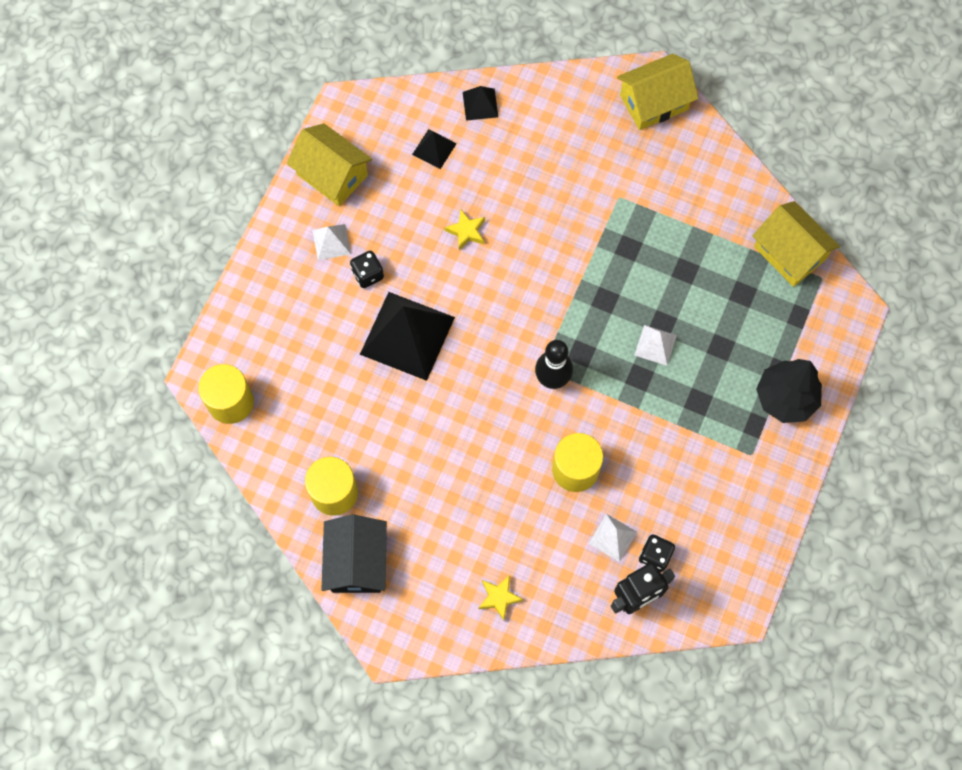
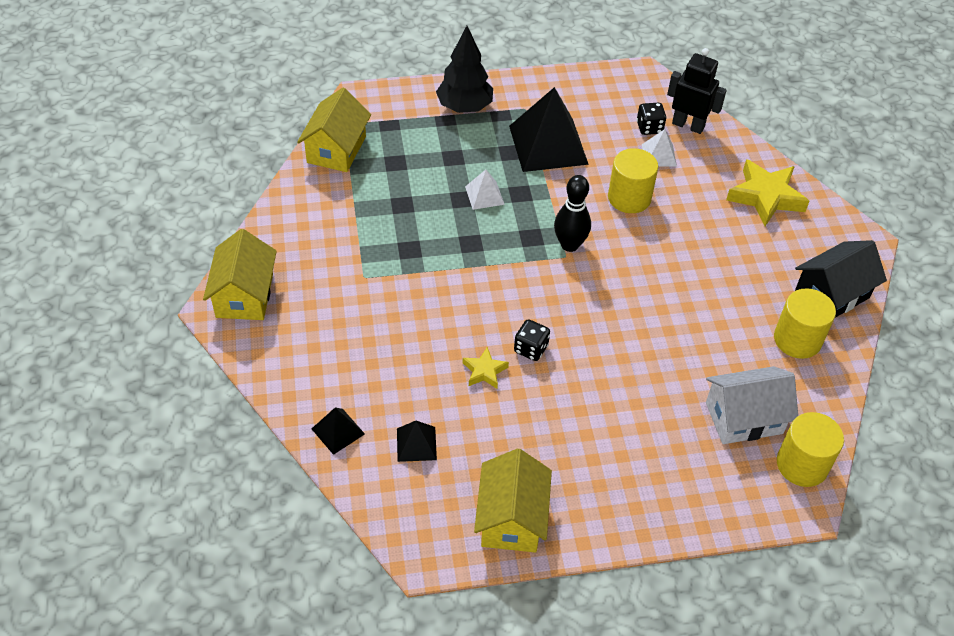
camera: 125 degrees left, 20 degrees down
white pyramid [312,224,351,260] -> none
black dice [350,251,384,288] -> black dice moved to [514,319,550,361]
black pyramid [360,292,455,381] -> black pyramid moved to [509,87,589,172]
yellow star [478,575,523,621] -> yellow star [726,159,809,226], size x1.93
yellow house [617,54,698,130] -> yellow house turned 60 degrees clockwise [203,229,277,320]
none -> white house [706,366,798,444]

